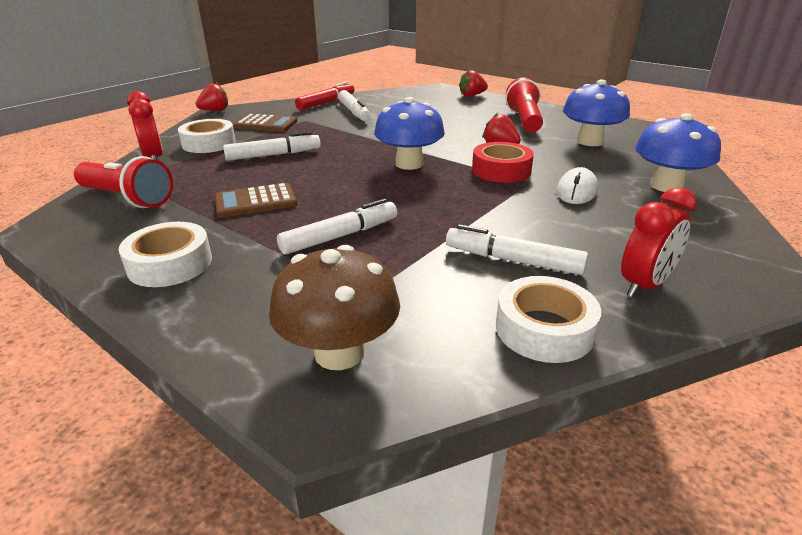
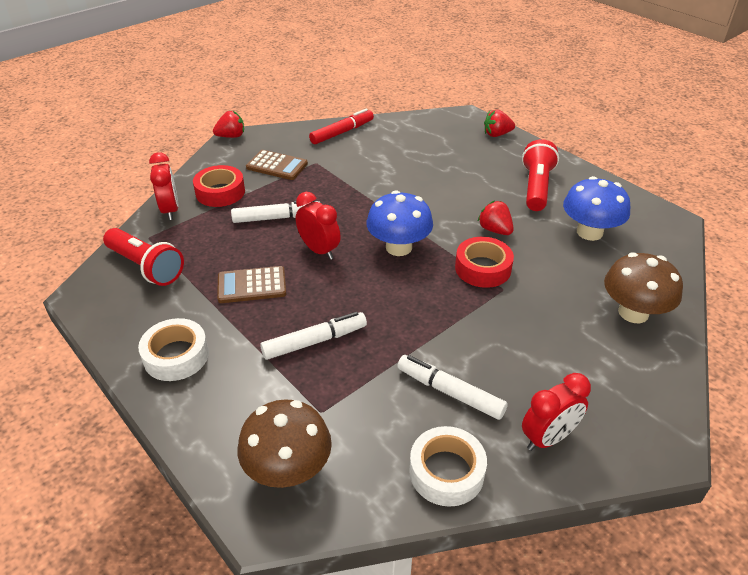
camera: 10 degrees right, 10 degrees up
white tape [178,119,236,153] -> red tape [193,165,245,207]
white marker [338,90,371,121] -> none
white mouse [557,167,598,204] -> none
blue mushroom [635,113,721,192] -> brown mushroom [604,252,683,323]
none -> red clock [296,192,341,260]

